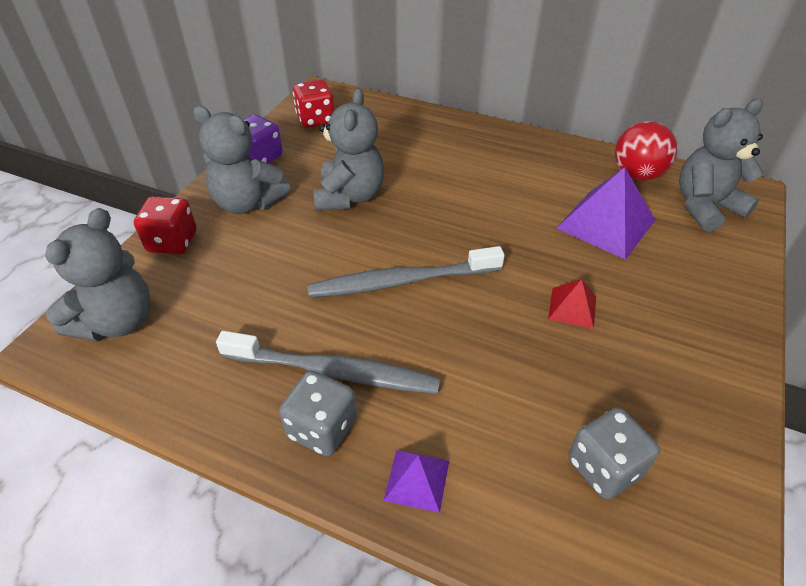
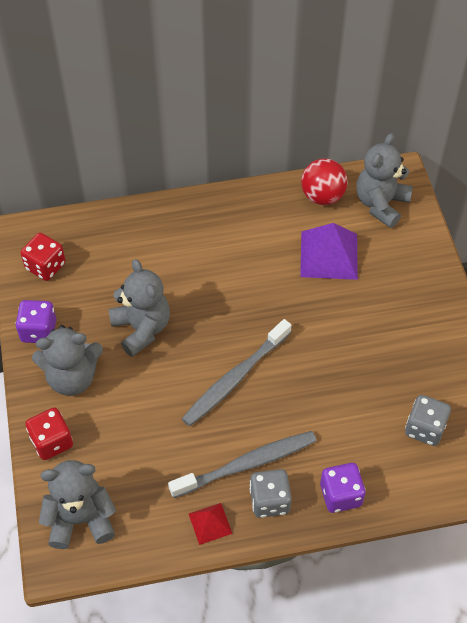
camera: 35 degrees left, 10 degrees up
grey teddy bear [45,208,150,342] -> grey teddy bear turned 90 degrees counterclockwise [39,460,116,549]
purple pyramid [384,450,449,513] -> purple dice [320,463,366,513]
red pyramid [548,279,596,329] -> red pyramid moved to [189,503,232,545]

